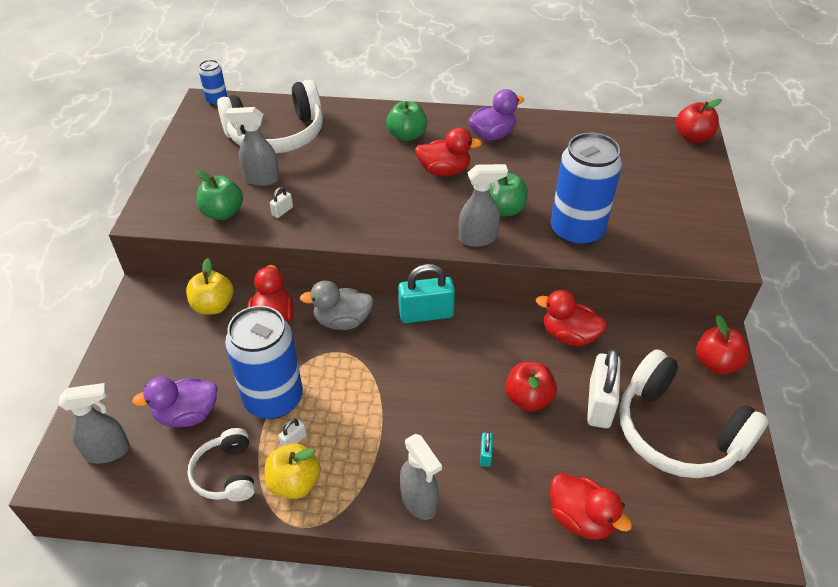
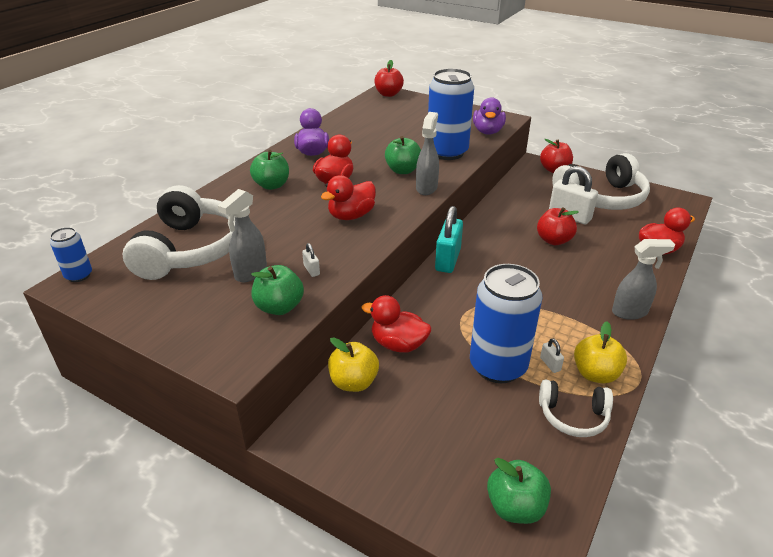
camera: 65 degrees left, 10 degrees down
grey spray bottle [59,383,130,464] -> green apple [487,458,551,524]
purple duck [132,376,217,427] -> purple duck moved to [473,97,506,135]
grey duck [300,280,374,330] -> none
turquoise padlock [480,432,493,467] -> none
red duck [536,290,607,346] -> red duck moved to [321,175,376,220]

